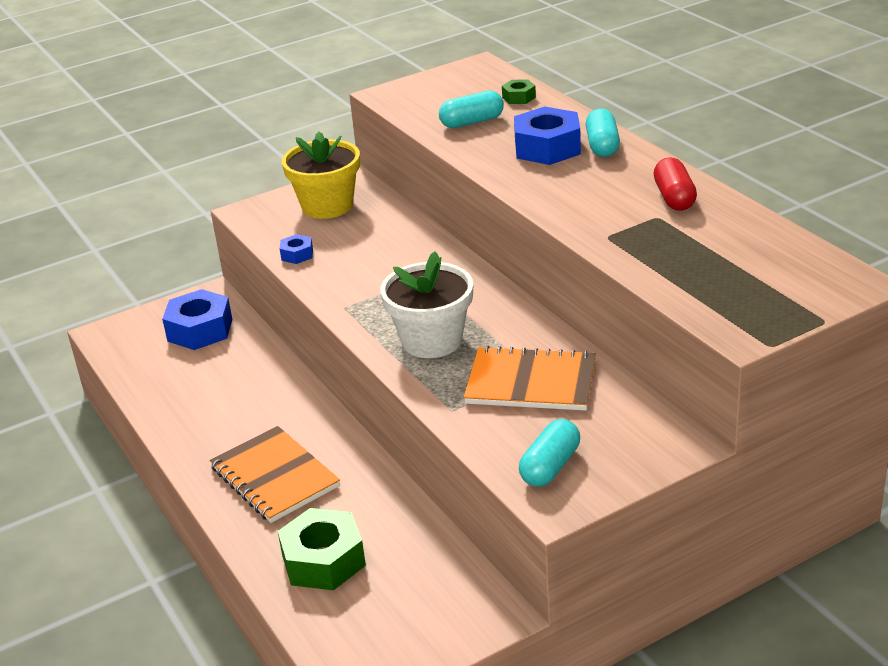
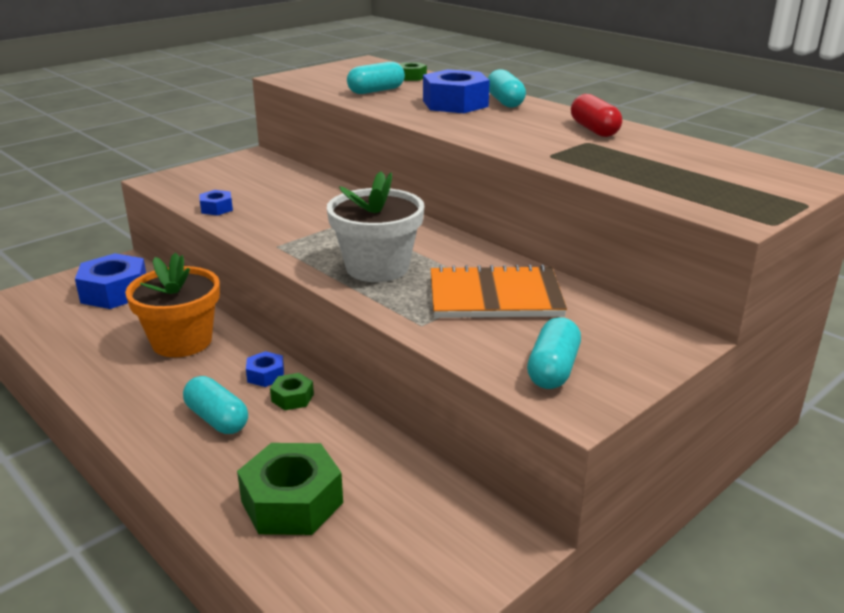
camera: 15 degrees left, 5 degrees down
orange notebook [210,426,340,523] -> turquoise capsule [183,376,248,434]
yellow flower pot [282,132,360,219] -> none
none -> orange flower pot [125,252,220,357]
none -> blue nut [246,351,284,387]
none -> green nut [270,373,314,410]

